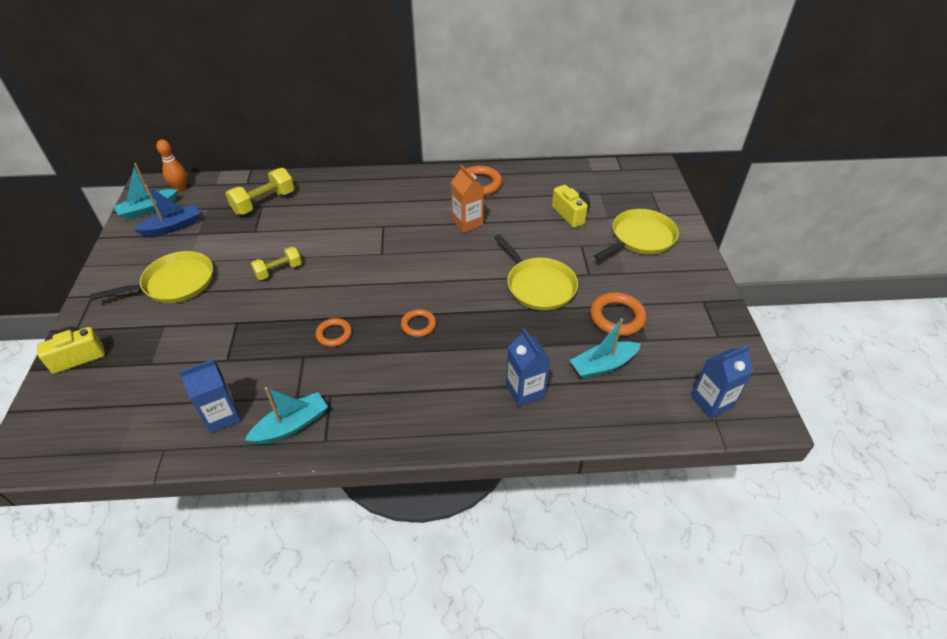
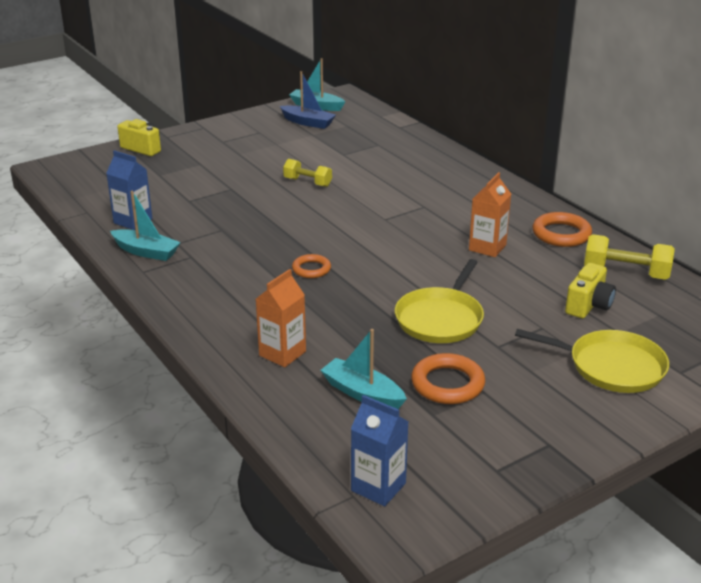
camera: 60 degrees right, 15 degrees down
yellow pan [91,251,213,303] -> none
orange bowling pin [156,140,187,191] -> none
yellow dumbbell [226,168,294,215] -> yellow dumbbell moved to [584,234,675,280]
orange ring [315,318,352,347] -> none
blue carton [506,328,550,406] -> orange carton [256,269,306,367]

